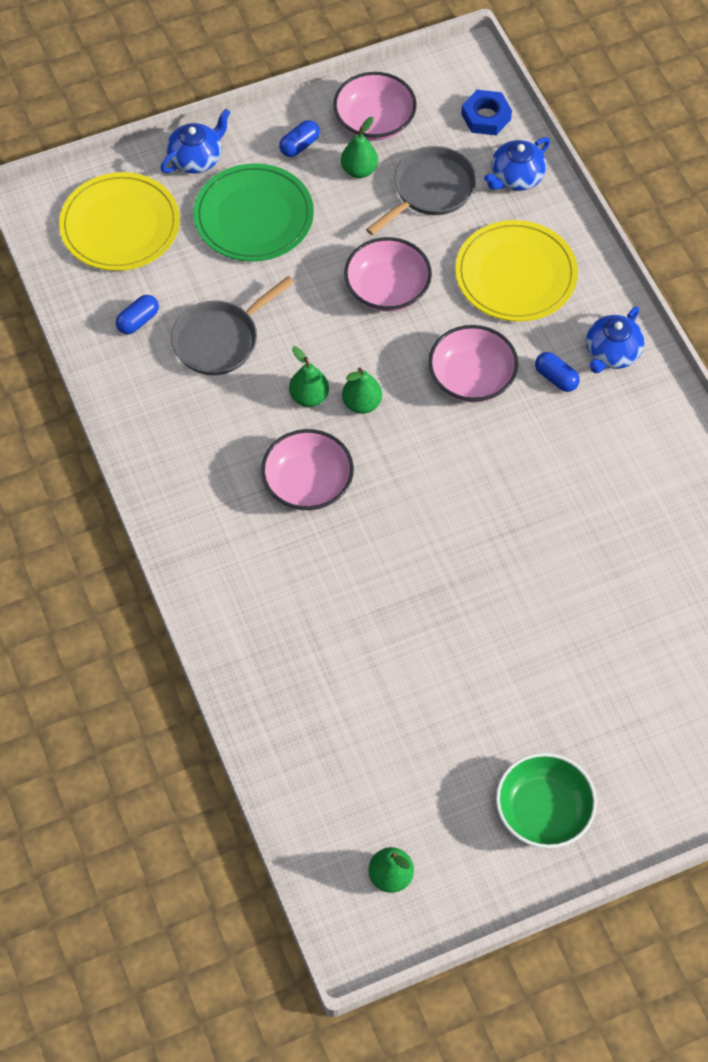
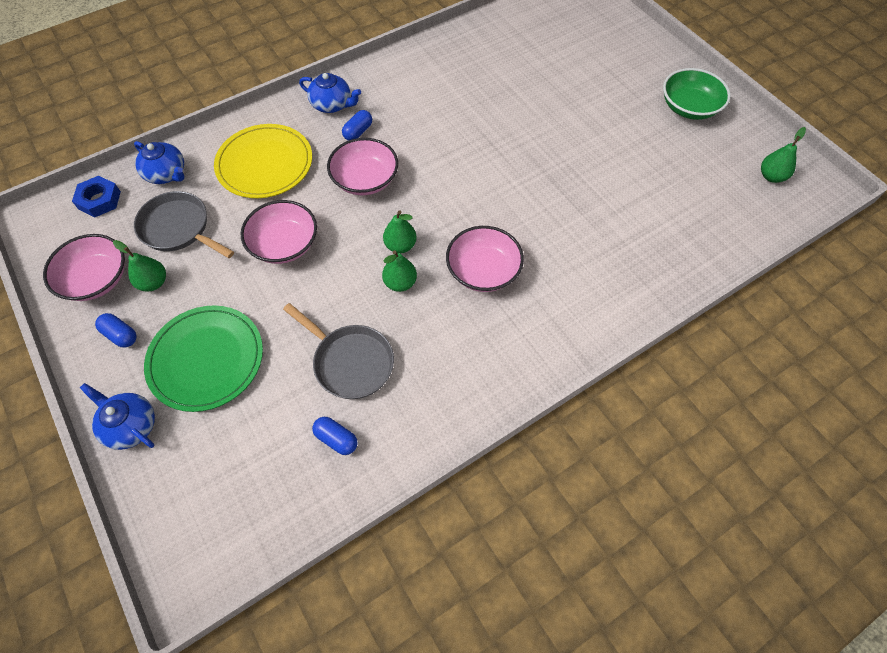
camera: 100 degrees left, 0 degrees up
yellow plate [59,172,180,271] -> none

